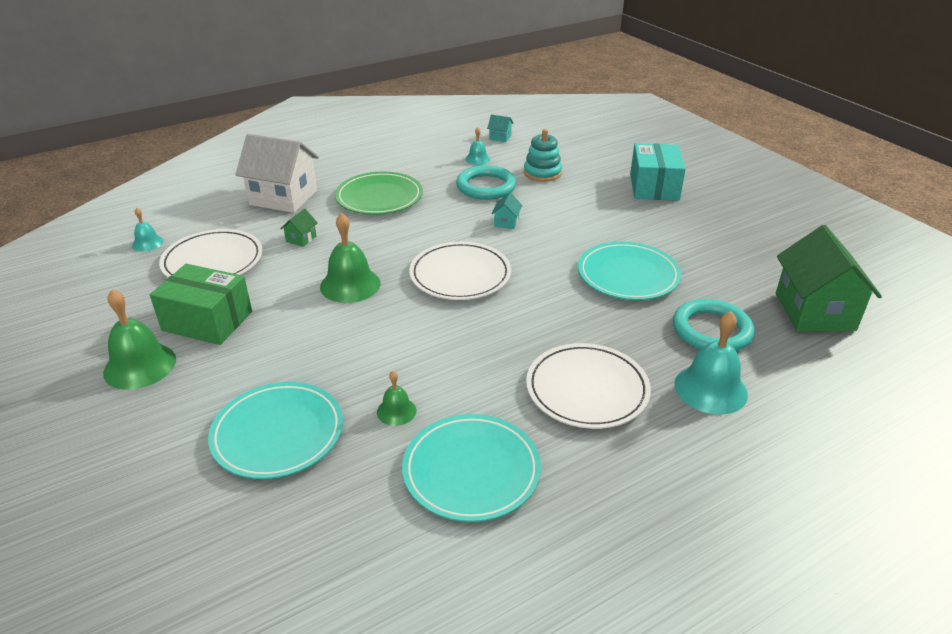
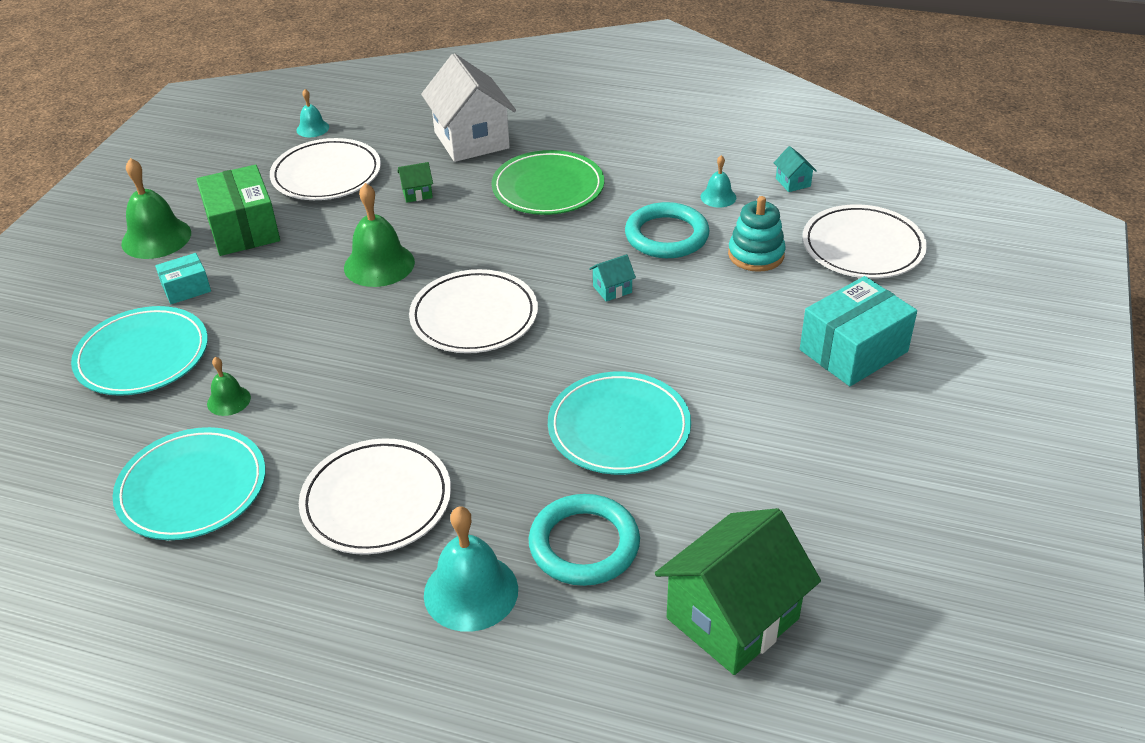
camera: 50 degrees right, 5 degrees up
none -> turquoise box [155,253,211,304]
none -> white plate [802,204,927,279]

